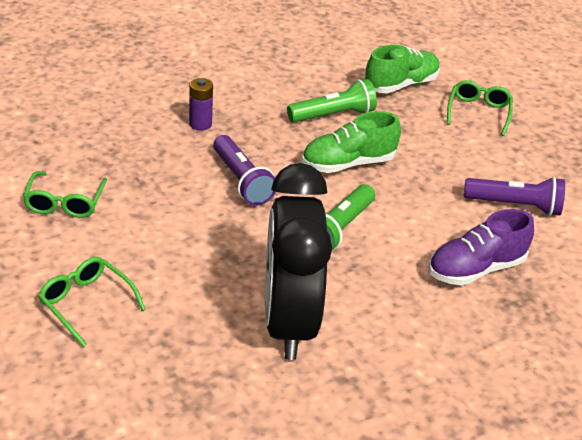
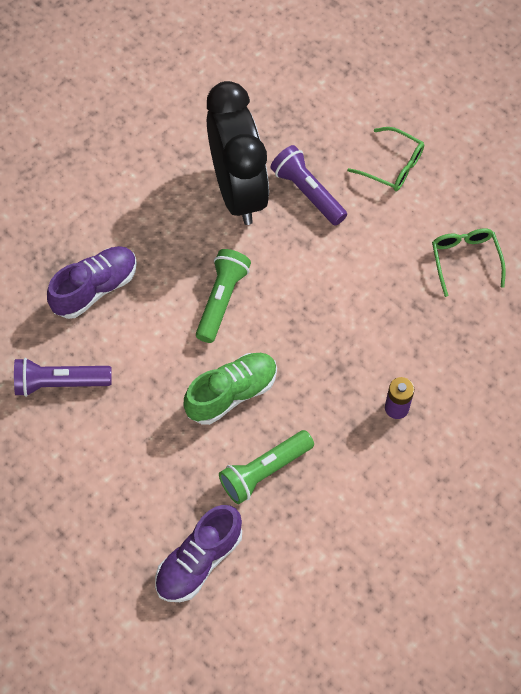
camera: 170 degrees right, 25 degrees up
purple flashlight [213,135,276,206] -> purple flashlight moved to [270,145,347,226]
green shoe [365,45,440,93] -> purple shoe [155,505,242,602]
green glasses [447,80,513,136] -> none

